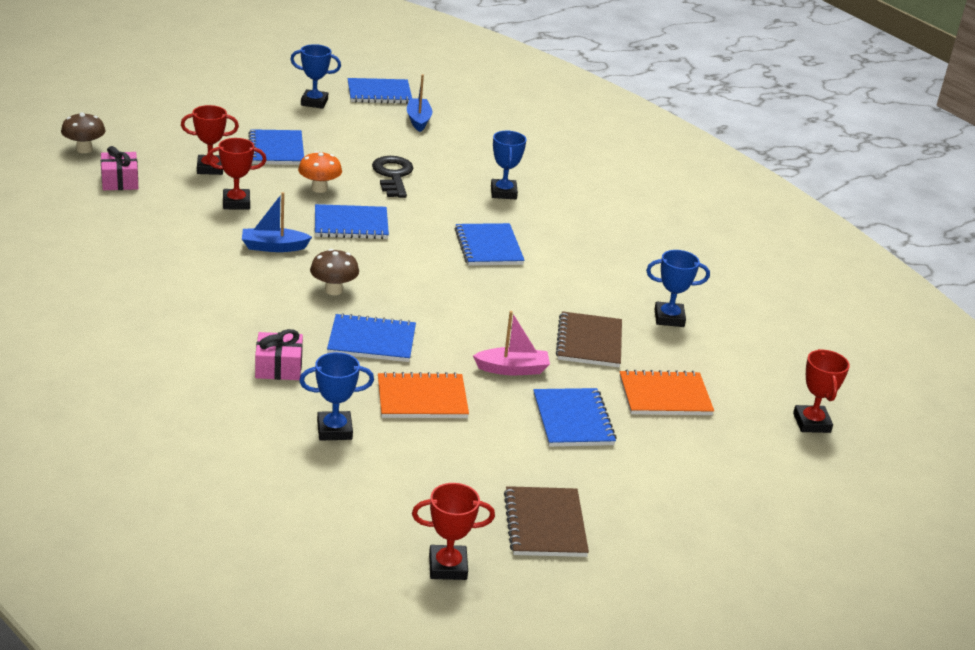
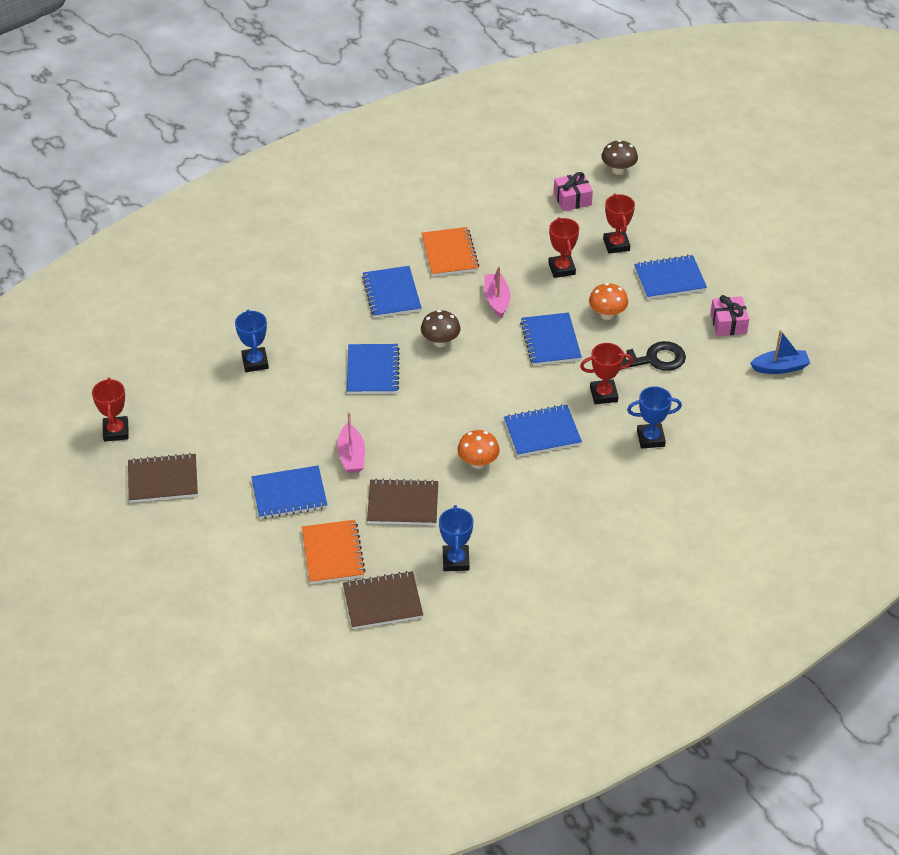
camera: 90 degrees right, 15 degrees up
blue boat [242,192,312,252] -> pink boat [484,266,510,318]
pink gift [255,329,303,380] -> pink gift moved to [710,295,749,336]
blue trophy [290,44,341,109] -> none
blue notebook [347,78,412,104] -> blue notebook moved to [362,266,421,318]
orange notebook [378,372,469,418] -> orange notebook moved to [421,227,479,276]
red trophy [793,349,850,433] -> red trophy moved to [580,343,633,404]
none -> brown notebook [343,571,423,629]
none -> orange mushroom [457,430,500,469]

